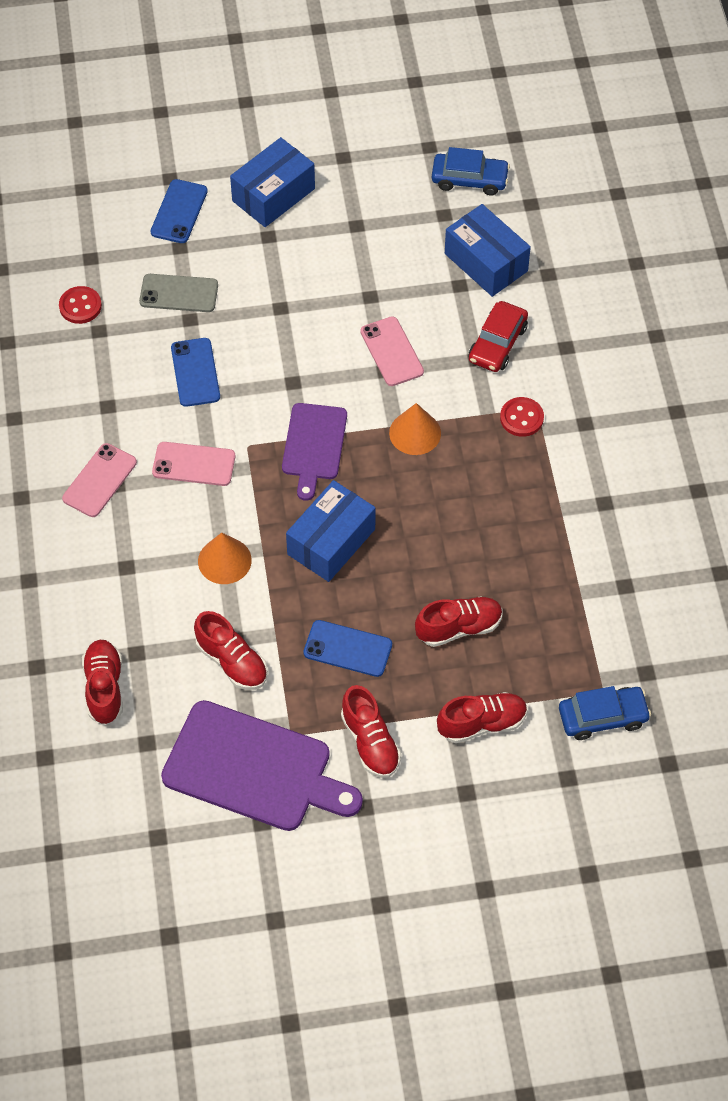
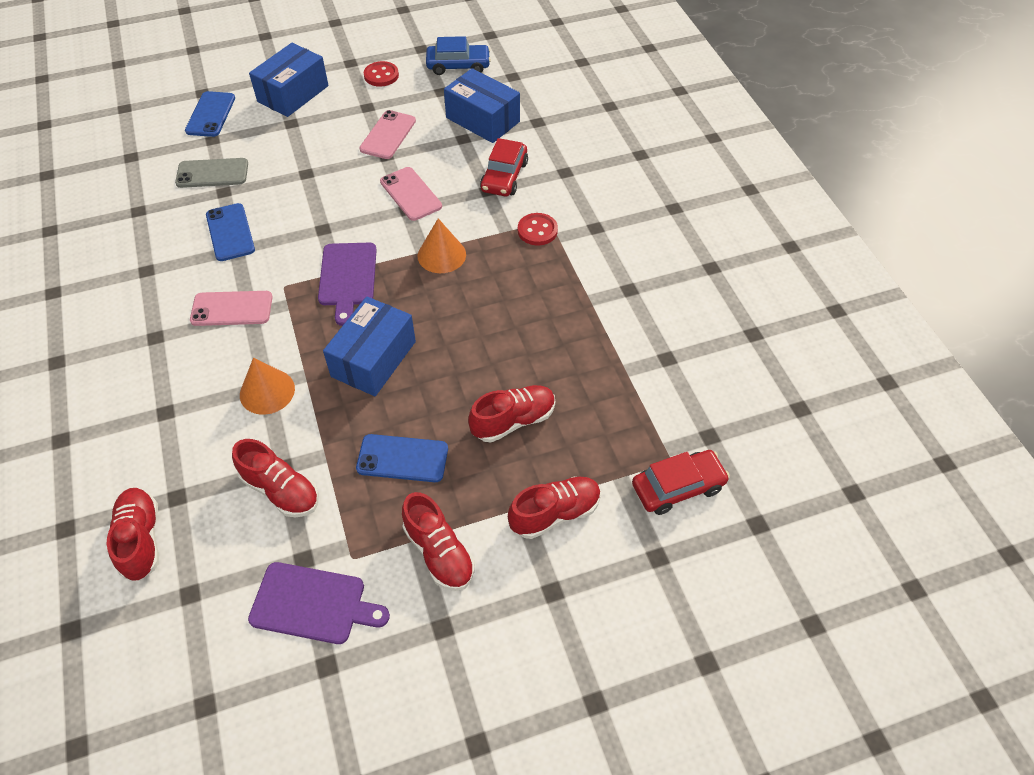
camera: 10 degrees left, 5 degrees down
red button [59,286,102,324] -> red button moved to [364,61,399,87]
pink phone [62,443,137,517] -> pink phone moved to [359,110,416,159]
purple cutting board [161,700,363,831] -> purple cutting board [248,562,390,644], size x0.61
blue car [559,686,651,740] -> red car [632,450,730,515]

